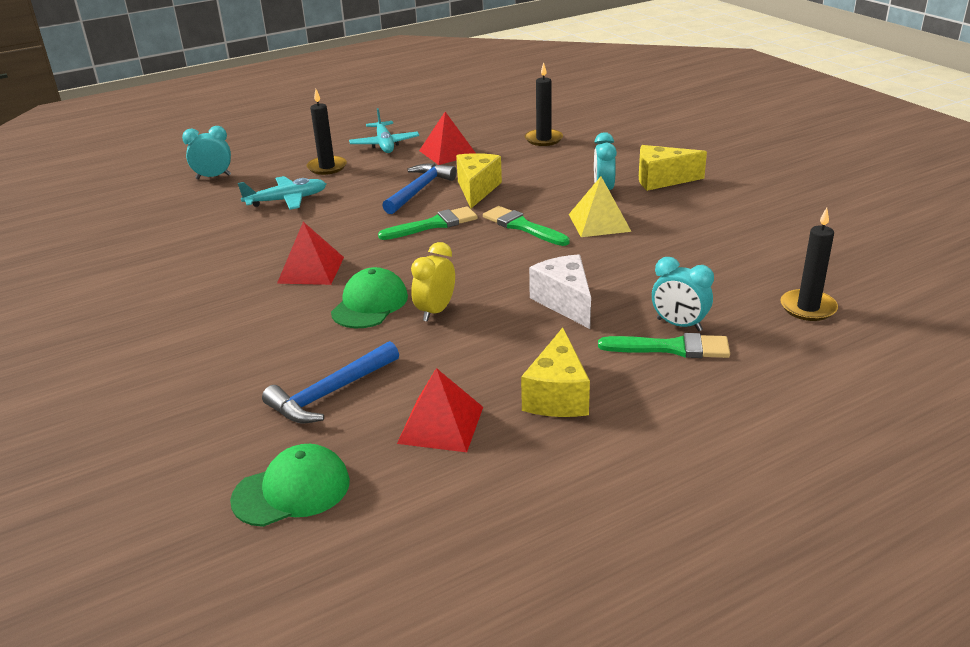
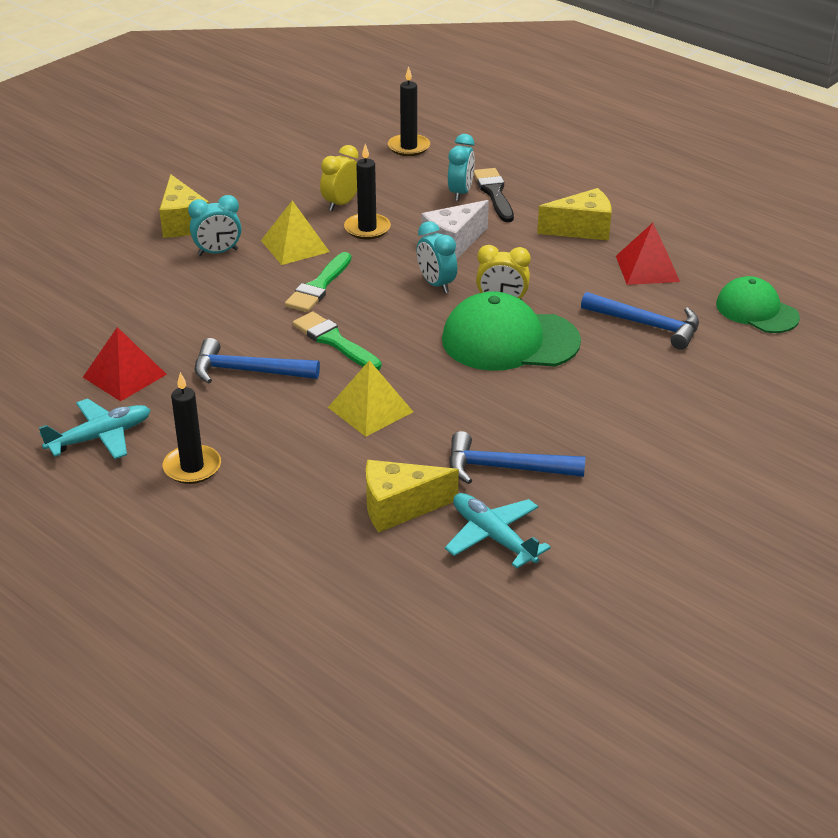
camera: 110 degrees left, 5 degrees up
turquoise clock [182,126,231,179] -> turquoise clock moved to [417,221,457,293]
turquoise plane [238,176,326,210] -> turquoise plane moved to [445,493,551,568]
red pyramid [277,222,344,285] -> none
green cap [331,267,408,328] -> green cap [442,291,581,371], size x1.56
yellow cheese [456,153,502,208] -> yellow cheese moved to [366,460,459,532]
black candle [525,62,563,146] -> black candle moved to [344,144,391,240]
green brush [598,333,730,358] -> black brush [474,168,514,222]
none -> yellow clock [320,145,358,211]
none -> yellow pyramid [328,360,413,437]
none -> blue hammer [449,431,585,484]

